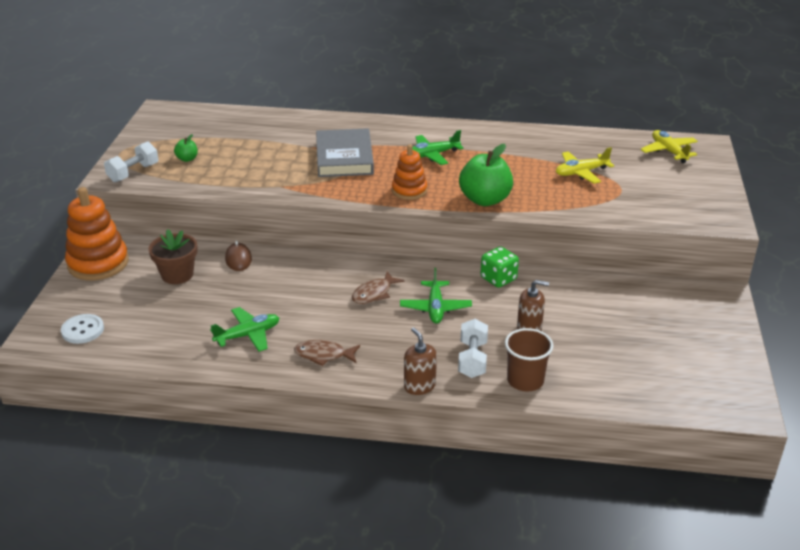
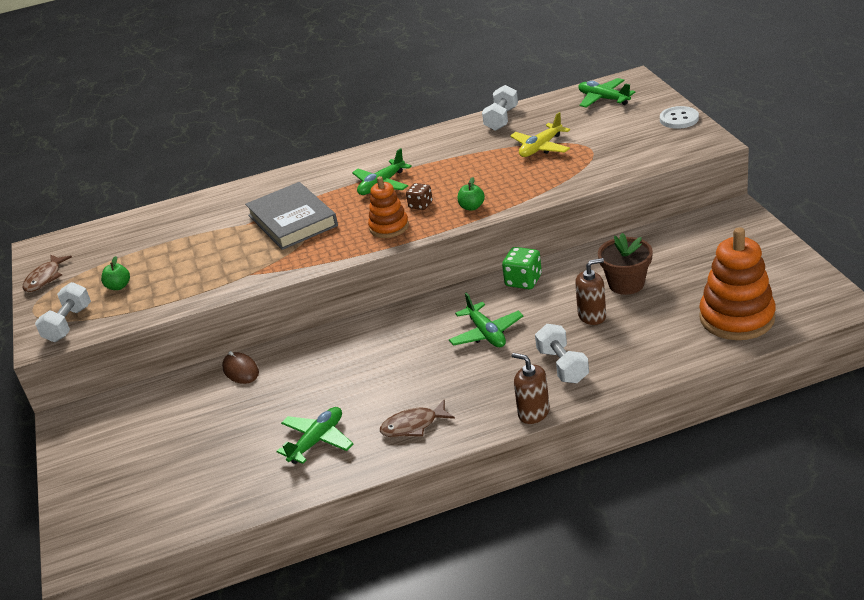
camera: 20 degrees left, 0 degrees up
white button [61,314,104,344] -> white button moved to [660,106,699,129]
orange stacking toy [65,187,129,280] -> orange stacking toy moved to [699,227,776,340]
brown flower pot [148,229,198,284] -> brown flower pot moved to [598,233,653,295]
brown fish [352,272,404,304] -> brown fish moved to [22,254,72,292]
green apple [459,144,513,206] -> green apple [458,177,485,210], size x0.46
brown cup [505,328,553,391] -> none
yellow plane [641,130,698,163] -> green plane [578,78,636,108]
none -> brown dice [406,183,433,210]
none -> white dumbbell [482,85,518,131]

